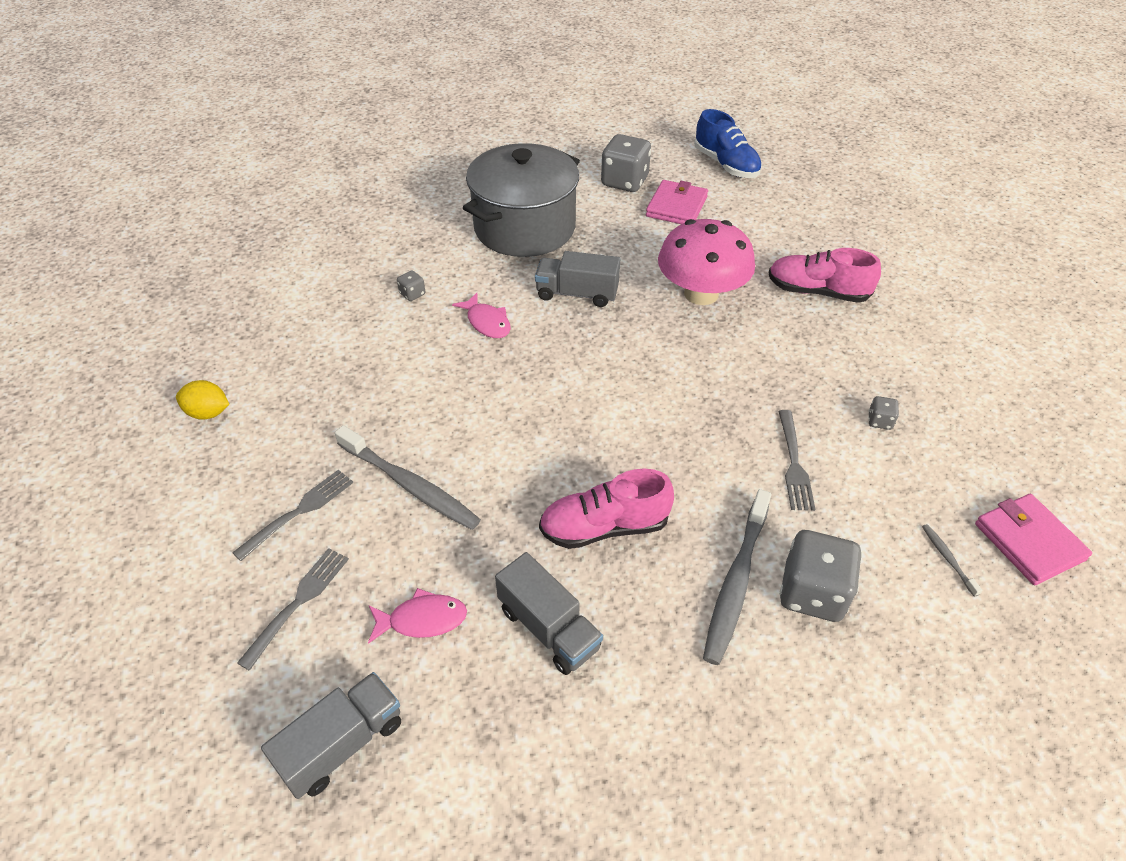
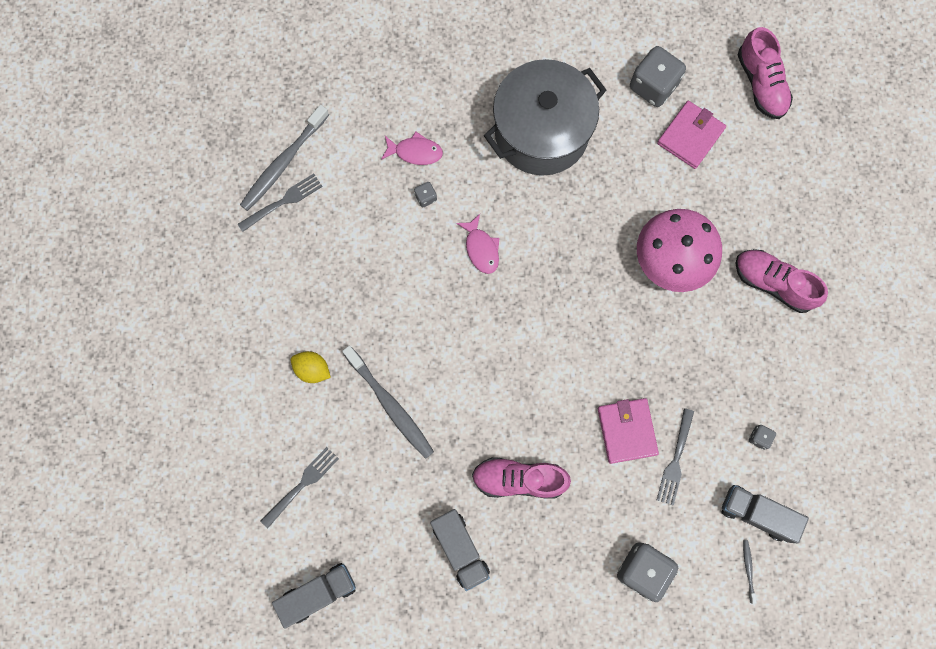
camera: 15 degrees right, 30 degrees up
yellow lemon [176,380,229,420] -> yellow lemon moved to [291,351,331,383]
grey fork [232,469,353,561] -> grey fork moved to [238,173,323,232]
pink fish [368,588,467,644] -> pink fish moved to [381,131,443,165]
grey truck [535,251,620,307] -> grey truck moved to [722,485,809,544]
blue shoe [694,109,762,178] -> pink shoe [738,27,793,119]
grey toothbrush [703,489,772,665] -> grey toothbrush moved to [240,105,329,211]
pink wallet [975,494,1092,585] -> pink wallet moved to [598,398,659,464]

